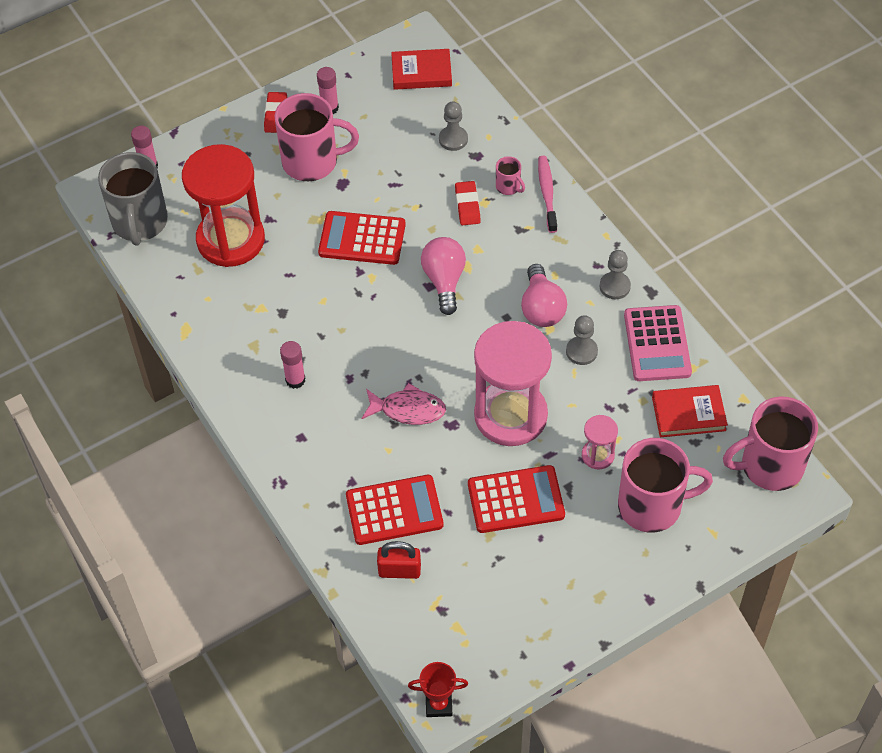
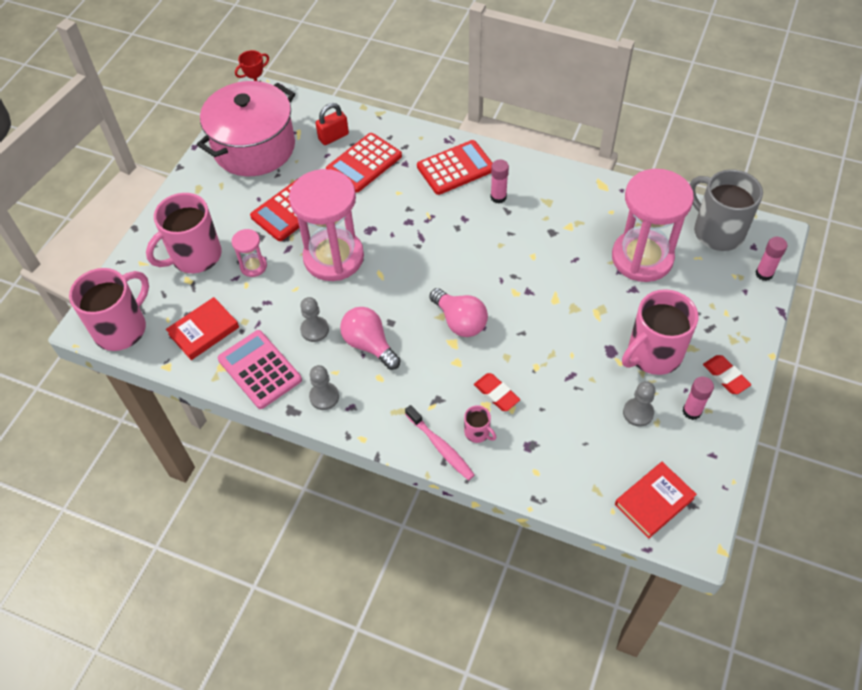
camera: 145 degrees right, 0 degrees up
red hourglass [182,144,265,267] -> pink hourglass [612,169,694,282]
red calculator [318,211,406,265] -> red calculator moved to [417,140,492,195]
pink fish [361,383,446,425] -> none
grey pawn [439,101,468,151] -> grey pawn moved to [623,381,655,427]
pink mug [496,156,525,195] -> pink mug turned 150 degrees counterclockwise [464,405,496,443]
none -> pink pot [197,81,295,176]

